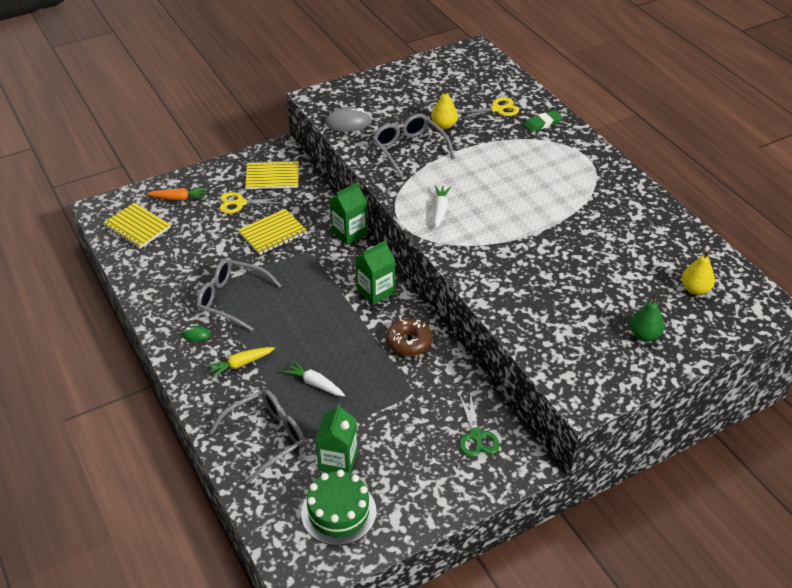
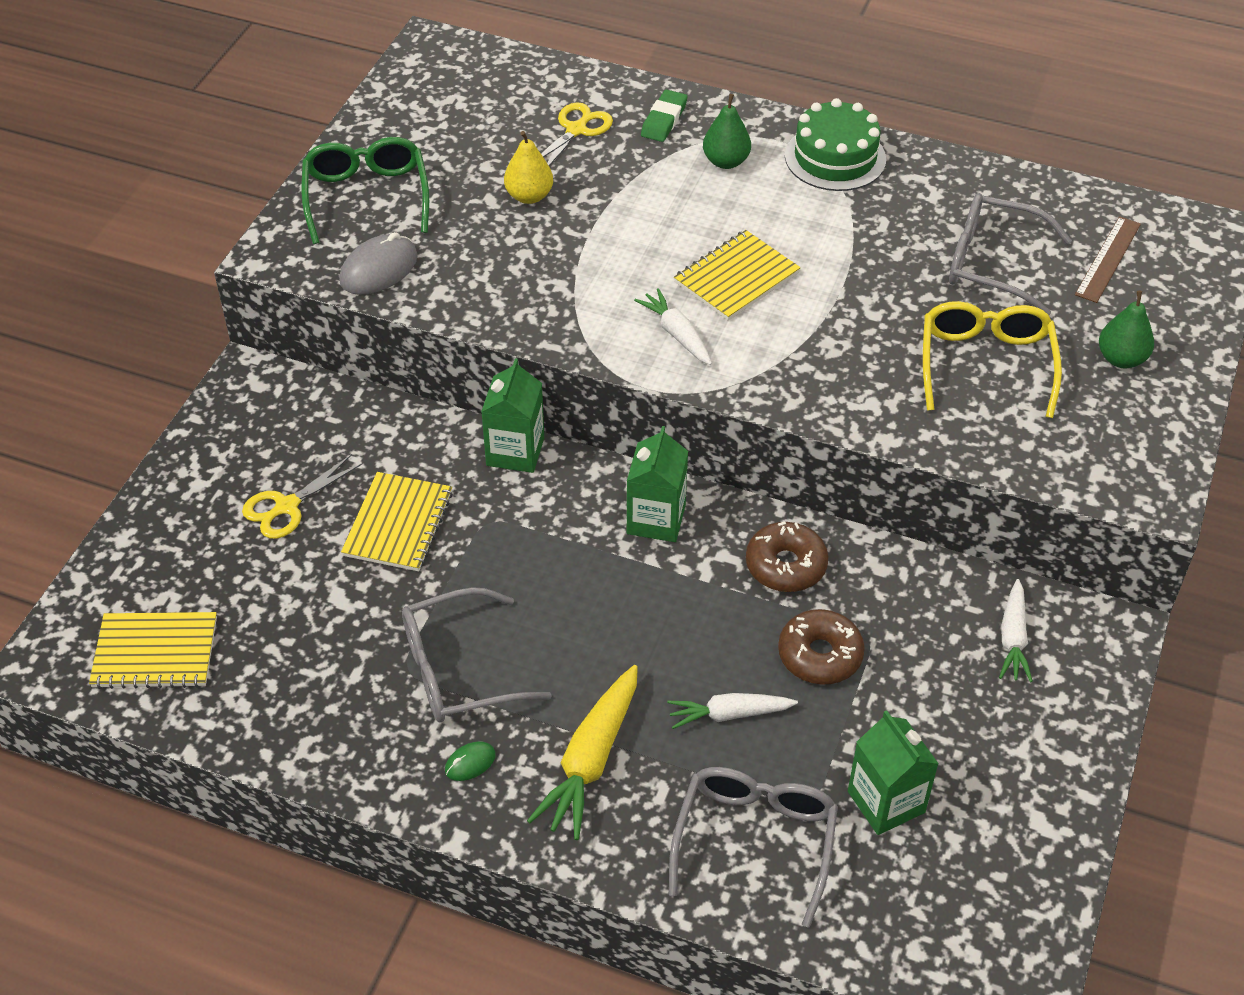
camera: 40 degrees left, 5 degrees up
orange carrot [147,188,207,200] -> none
yellow carrot [206,347,275,378] -> yellow carrot [527,665,638,840], size x1.58
yellow notebook [245,160,299,189] -> yellow notebook moved to [674,230,801,320]
green cake [301,470,376,546] -> green cake moved to [785,98,886,191]
grey glasses [373,114,455,178] -> grey glasses moved to [949,193,1072,315]
green scissors [459,392,500,457] -> white carrot [999,579,1033,682]
yellow pear [682,251,715,295] -> brown ruler [1075,216,1141,303]
none -> green glasses [301,137,429,244]
none -> green pear [703,94,751,169]
none -> brown donut [778,609,865,685]
none -> yellow glasses [923,301,1062,418]

